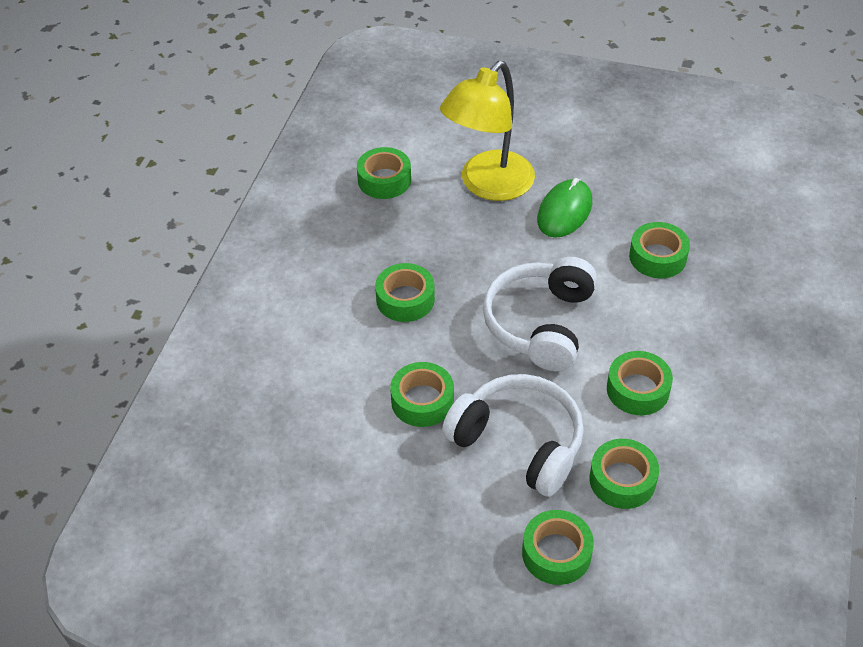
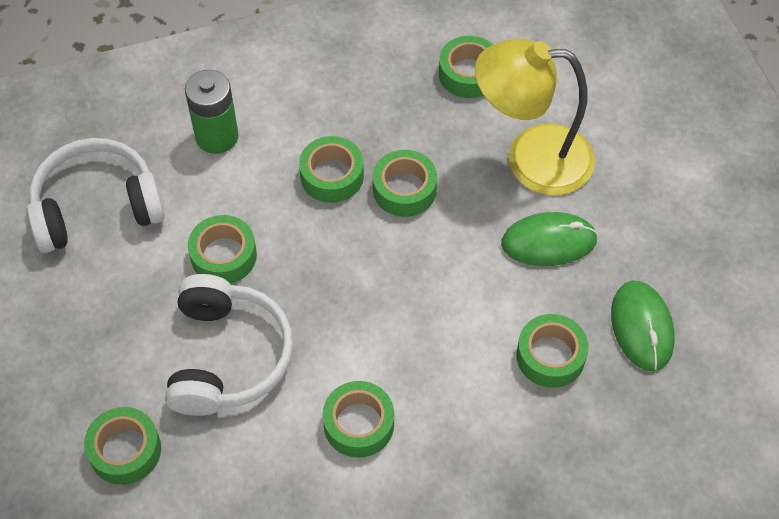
camera: 55 degrees right, 10 degrees up
white headphones [483,257,597,371] -> white headphones moved to [27,138,165,253]
green tape [589,439,659,509] -> green tape moved to [373,150,437,217]
none -> green battery [185,70,239,154]
none -> green mouse [611,281,675,371]

